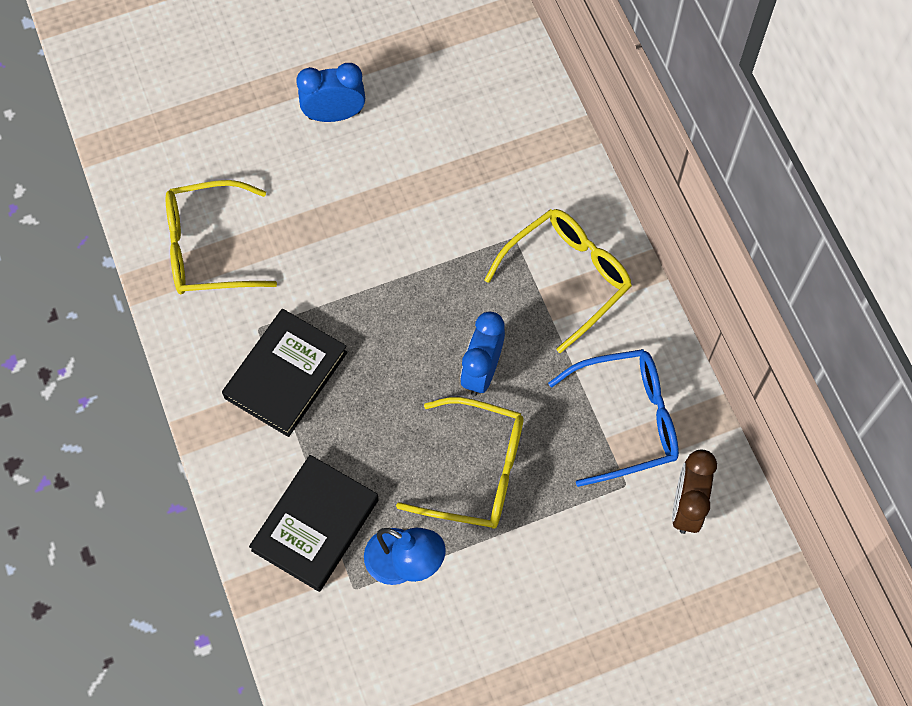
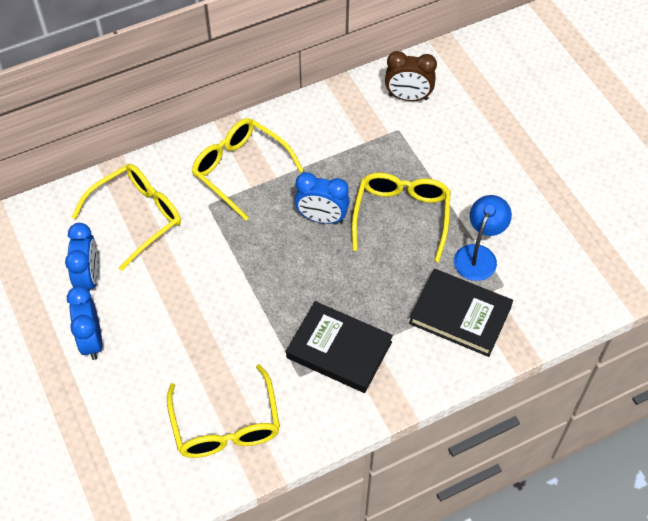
camera: 95 degrees left, 10 degrees down
blue glasses [548,349,679,487] -> none
none -> blue clock [65,223,99,292]
none -> yellow glasses [72,164,181,271]

